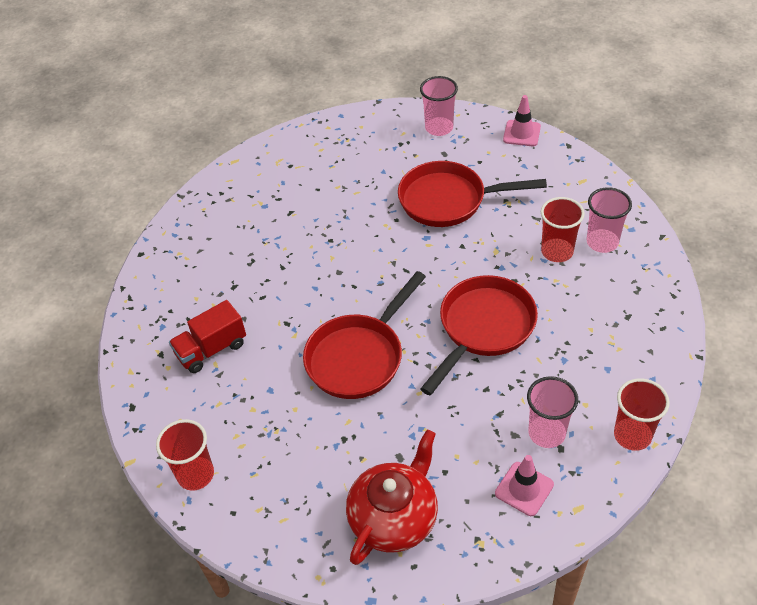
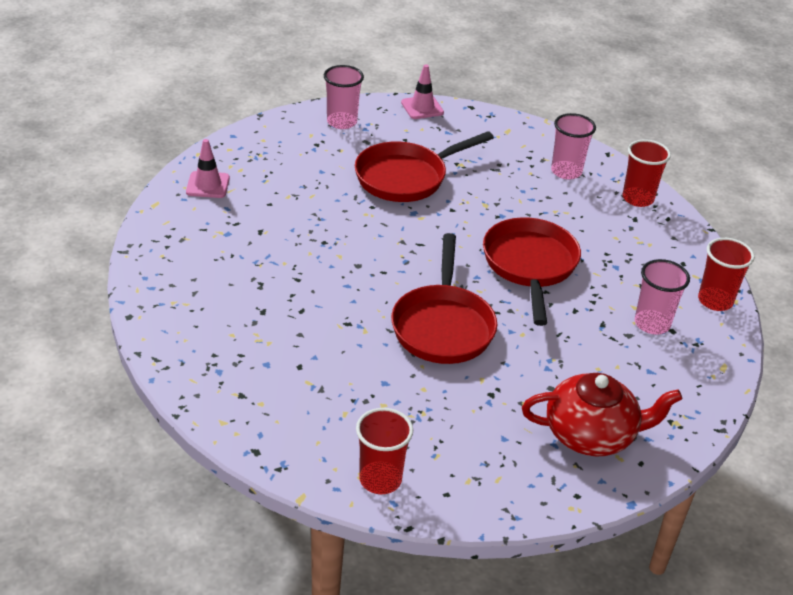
camera: 40 degrees left, 10 degrees down
red truck [169,300,246,373] -> none
red teapot [346,429,438,565] -> red teapot turned 90 degrees clockwise [522,373,683,456]
pink traffic cone [495,455,554,516] -> pink traffic cone moved to [186,139,230,198]
red cup [541,197,585,262] -> red cup moved to [623,139,671,207]

